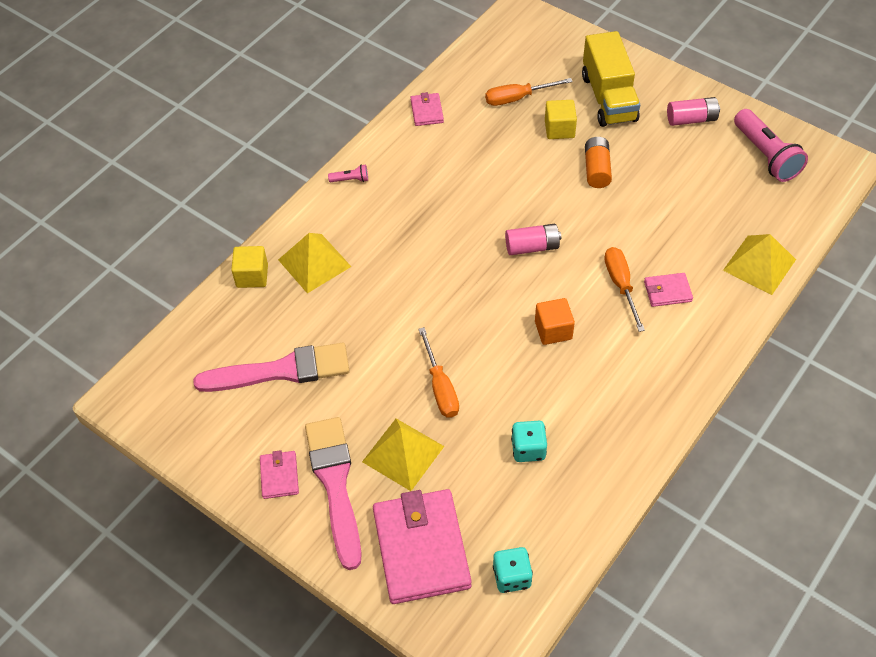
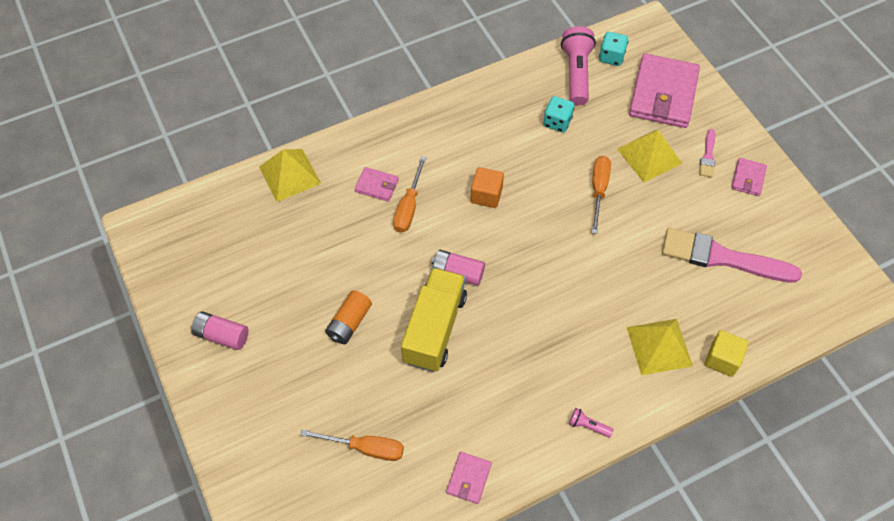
camera: 155 degrees left, 5 degrees up
pink brush [305,417,362,570] -> pink brush [699,129,715,178], size x0.46
yellow cube [545,100,577,139] -> none
yellow truck [582,31,640,127] -> yellow truck moved to [401,268,467,372]
pink flashlight [734,109,808,182] -> pink flashlight moved to [561,26,596,106]

